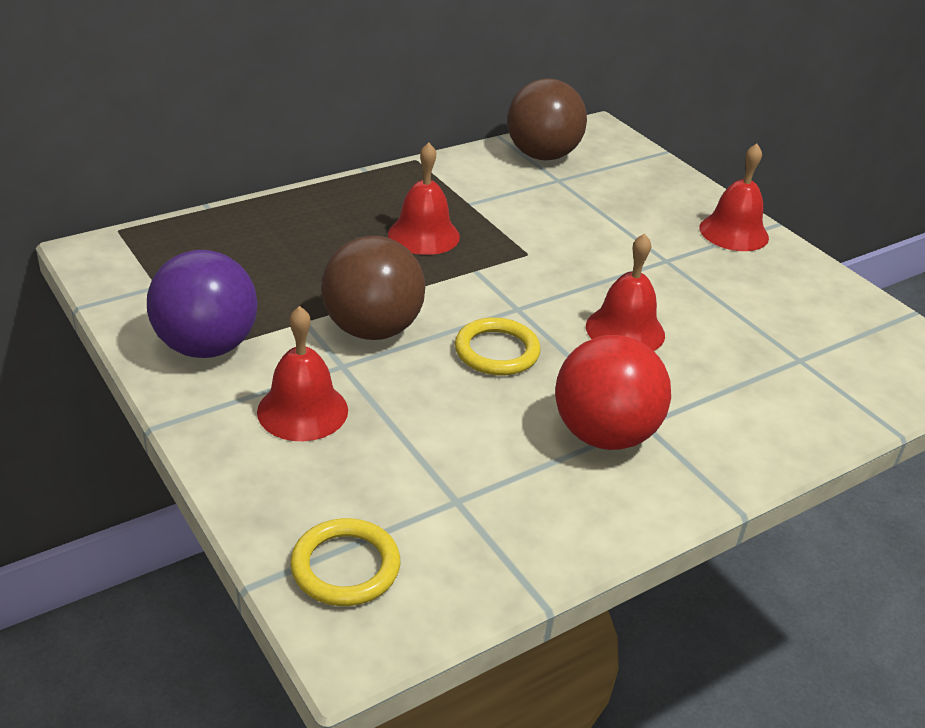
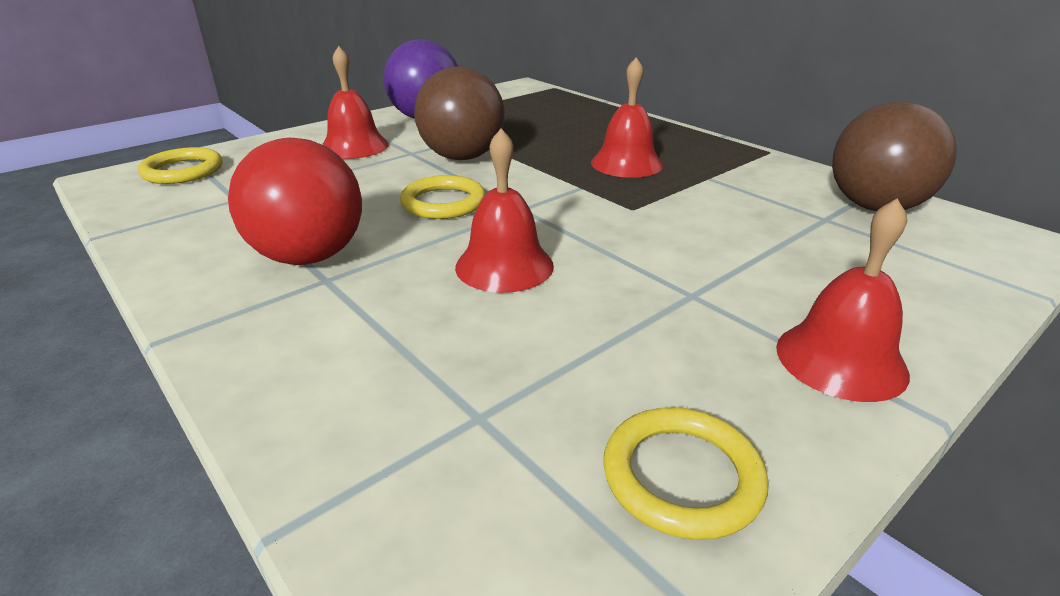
camera: 85 degrees right, 5 degrees down
none -> yellow ring [603,407,768,540]

